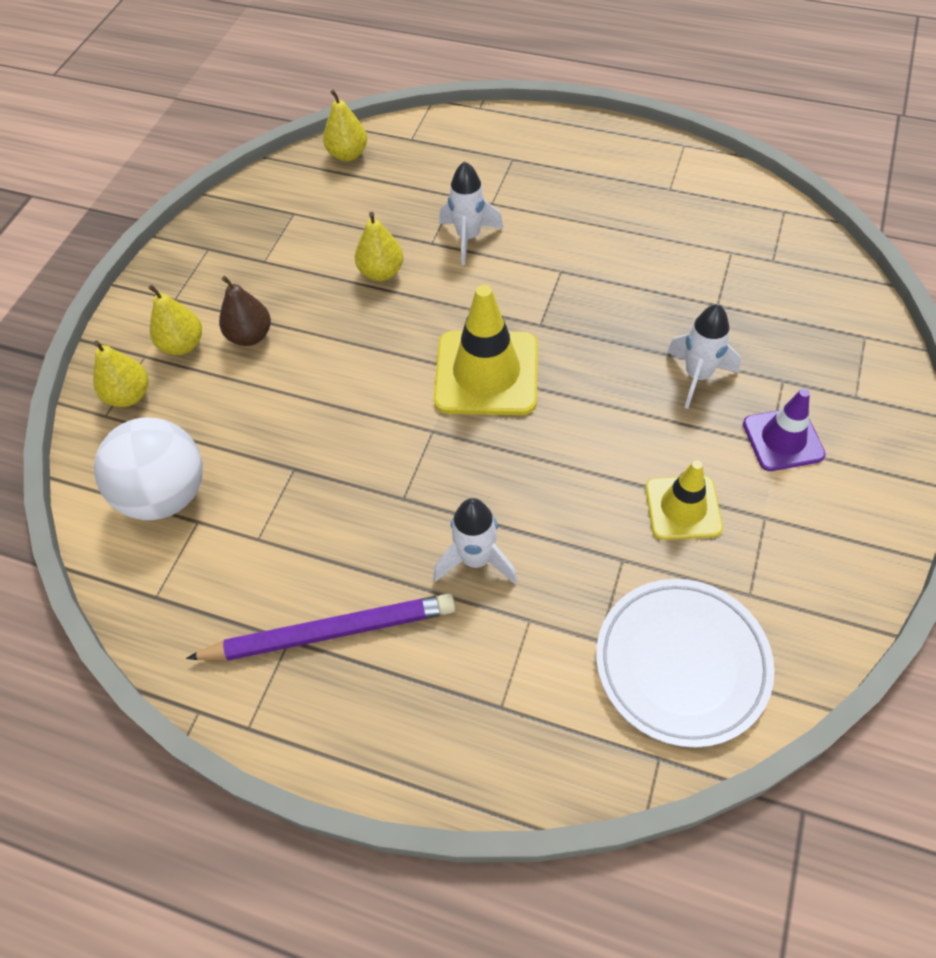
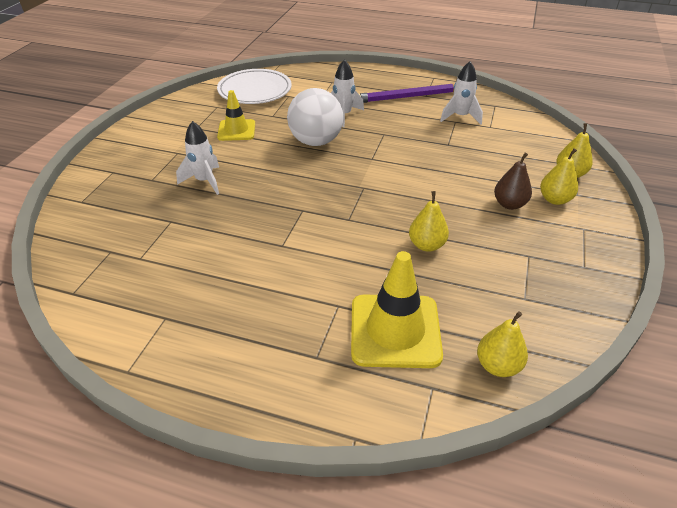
camera: 175 degrees right, 15 degrees down
white ball [94,417,203,520] -> white ball moved to [287,88,343,146]
yellow traffic cone [434,285,538,415] -> yellow traffic cone moved to [351,251,443,368]
white rocket [439,161,504,265] -> white rocket moved to [440,61,483,124]
purple traffic cone [743,389,826,471] -> none

